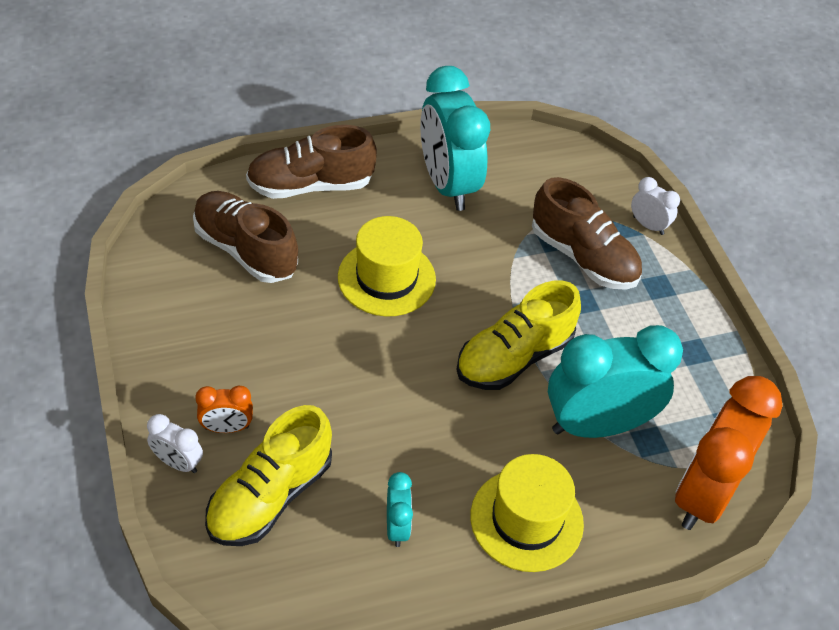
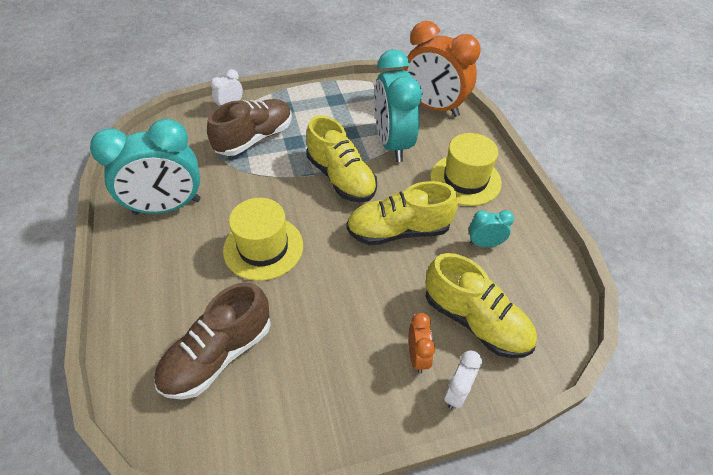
camera: 85 degrees left, 0 degrees up
brown shoe [246,125,377,199] -> none
none -> yellow shoe [346,181,458,245]

